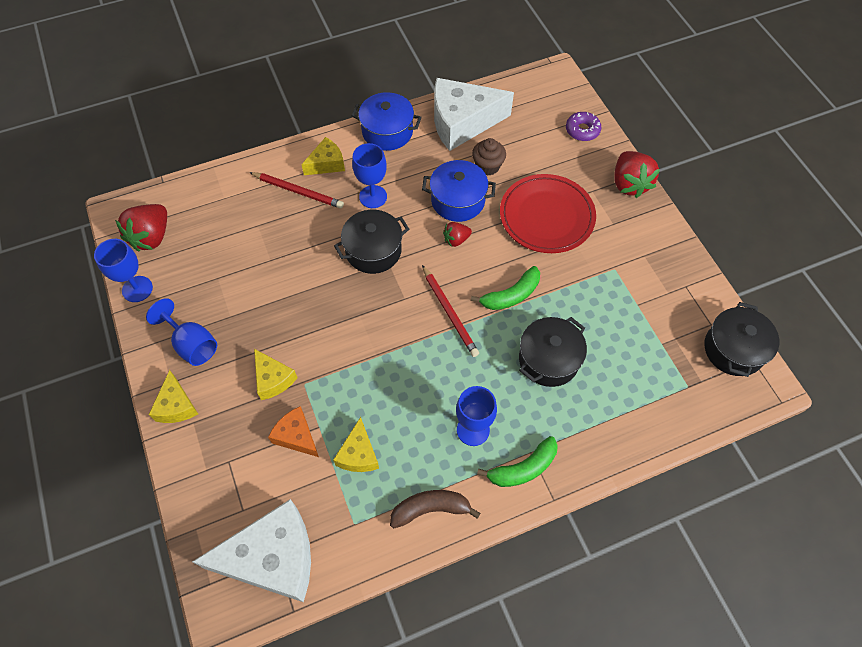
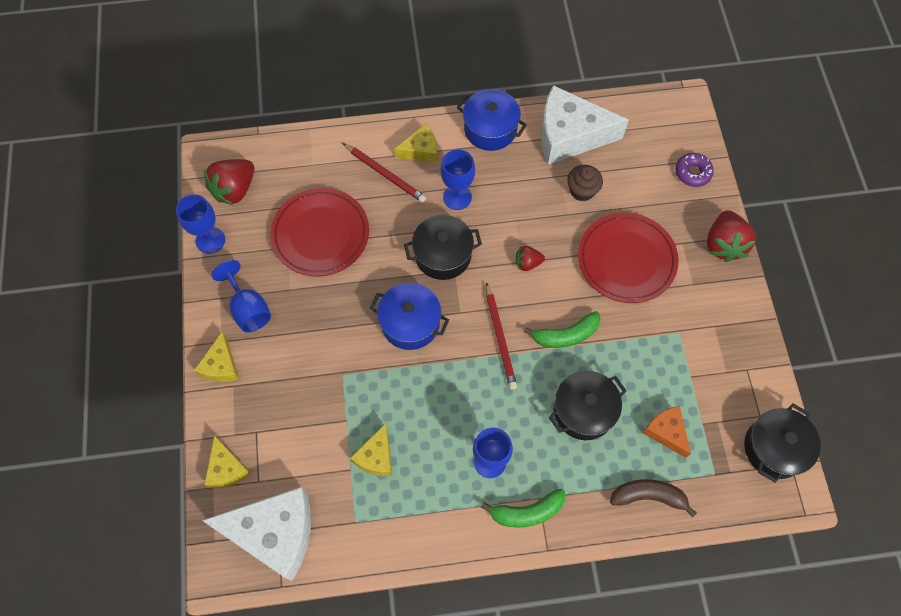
camera: 15 degrees right, 5 degrees up
yellow cheese [254,349,297,400] -> yellow cheese moved to [204,435,251,488]
orange cheese [268,406,319,457] -> orange cheese moved to [643,406,691,458]
brown banana [390,490,481,528] -> brown banana moved to [610,479,697,517]
blue pot [422,160,496,222] -> blue pot moved to [370,283,449,350]
none -> red plate [270,188,369,276]

